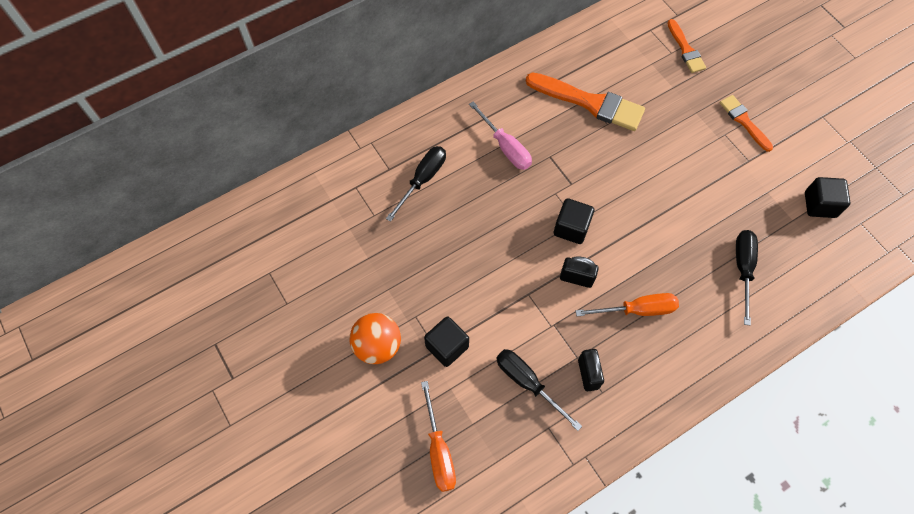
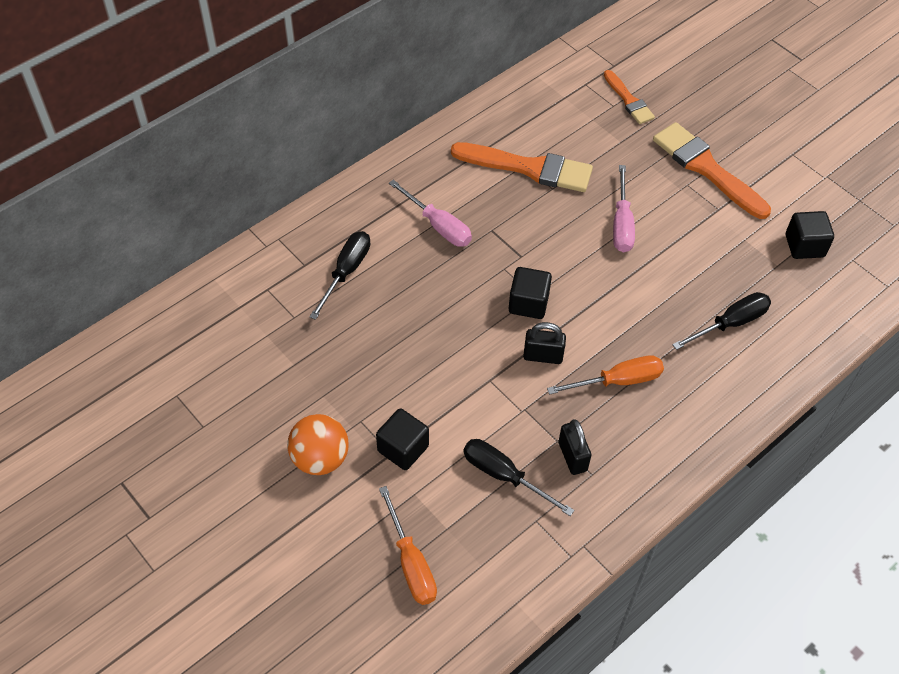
camera: 10 degrees left, 10 degrees down
orange brush [720,95,773,152] -> orange brush [653,122,771,219], size x1.75
black screwdriver [736,230,758,325] -> black screwdriver turned 60 degrees clockwise [672,292,771,350]
none -> pink screwdriver [613,165,635,252]

